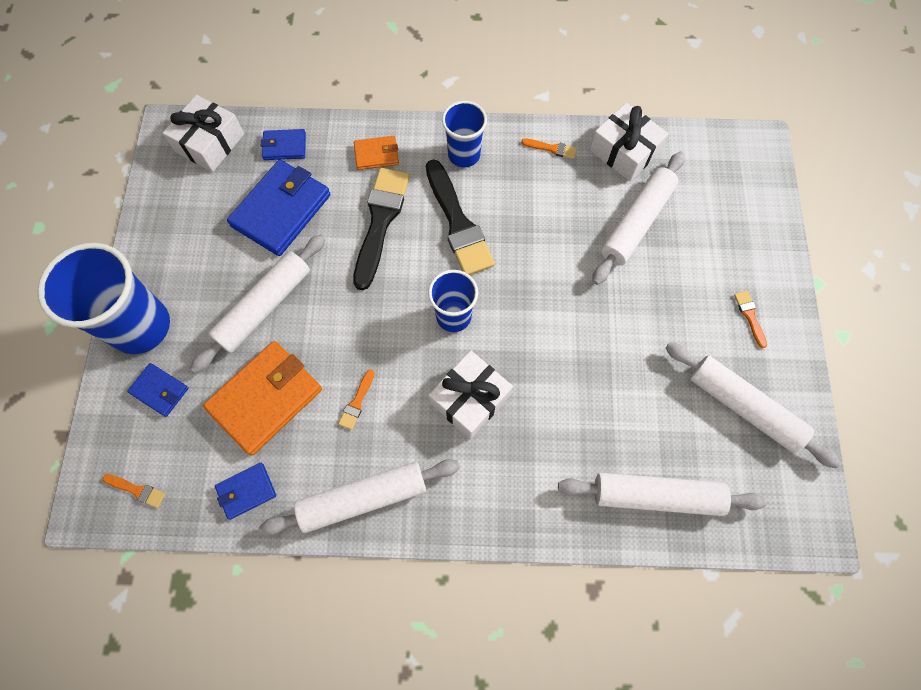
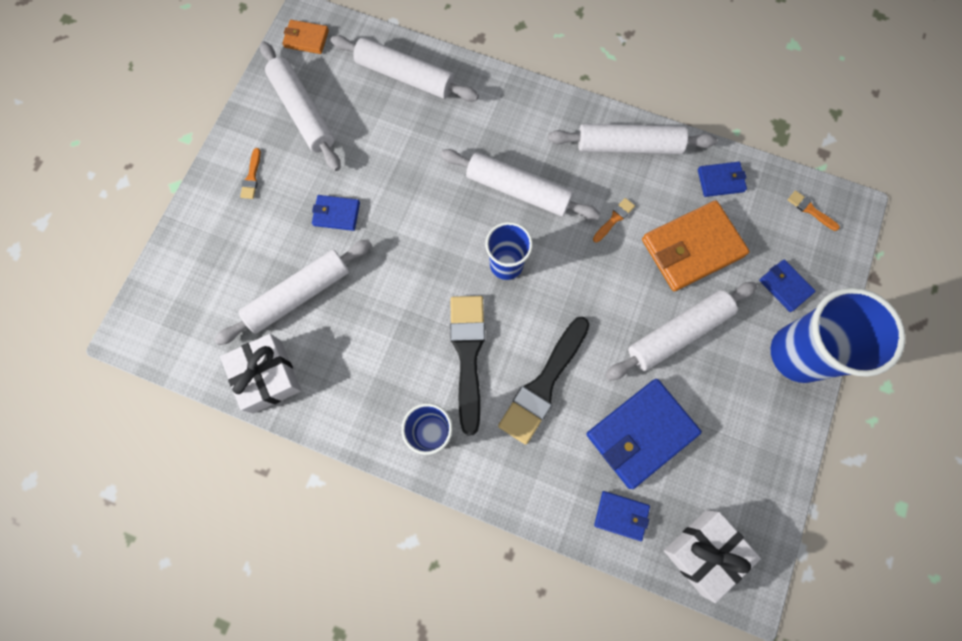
camera: 160 degrees left, 5 degrees up
orange wallet [354,136,399,170] -> orange wallet moved to [282,20,329,54]
white gift [429,350,513,439] -> white rolling pin [441,149,600,220]
orange brush [521,139,577,159] -> none
none -> blue wallet [312,195,360,231]

